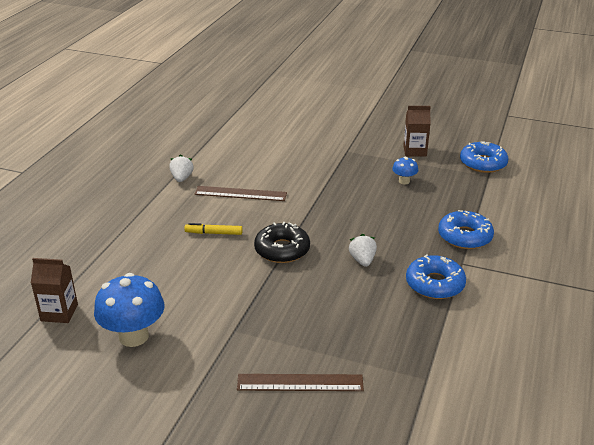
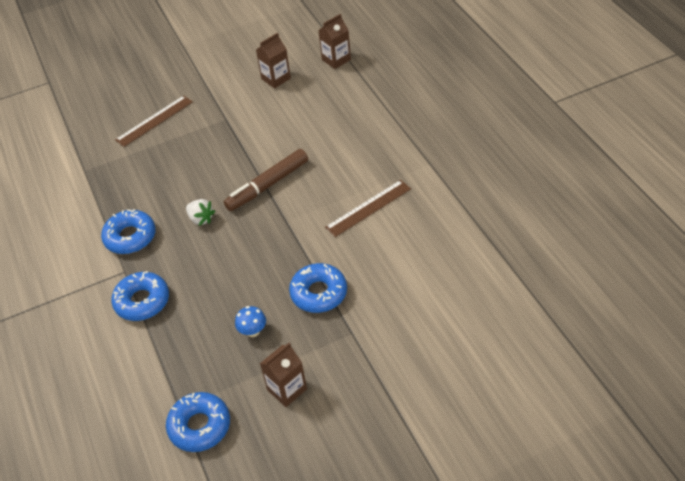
camera: 140 degrees right, 15 degrees up
blue mushroom [94,273,164,347] -> brown carton [256,33,291,89]
white strawberry [169,154,194,182] -> none
yellow marker [184,223,243,235] -> none
black donut [254,222,310,263] -> brown marker [224,149,308,211]
none -> blue donut [289,263,347,313]

